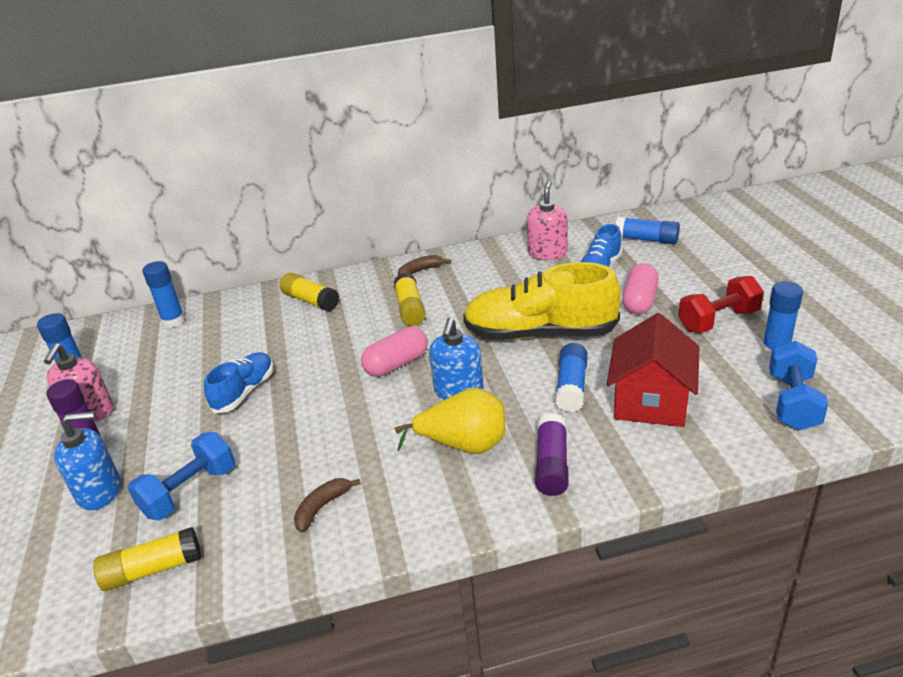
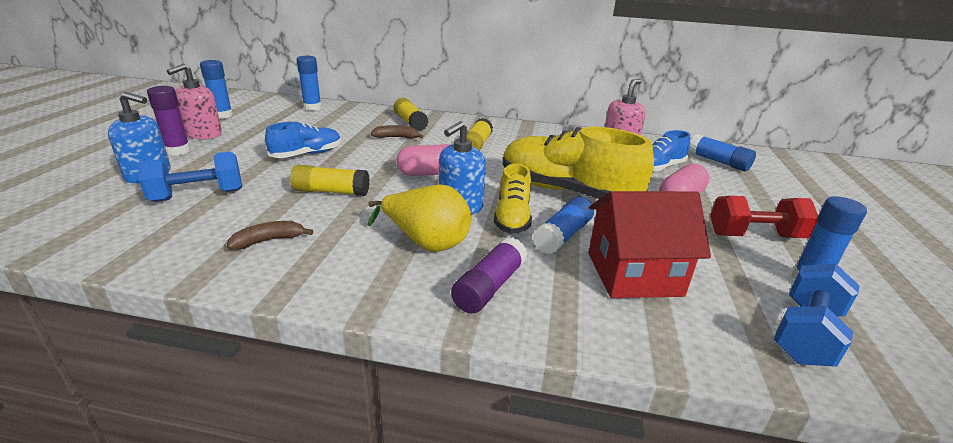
camera: 20 degrees right, 5 degrees down
yellow glue stick [93,527,201,591] -> yellow glue stick moved to [290,165,370,196]
brown banana [398,255,451,275] -> brown banana moved to [371,125,423,139]
red house [607,313,699,427] -> red house turned 45 degrees clockwise [588,191,711,298]
none -> yellow shoe [494,163,532,234]

